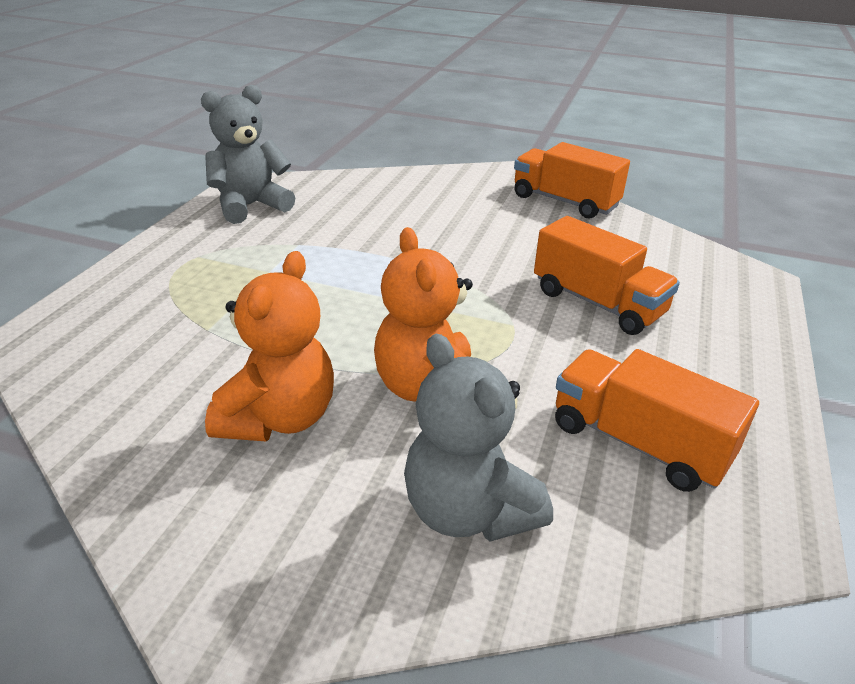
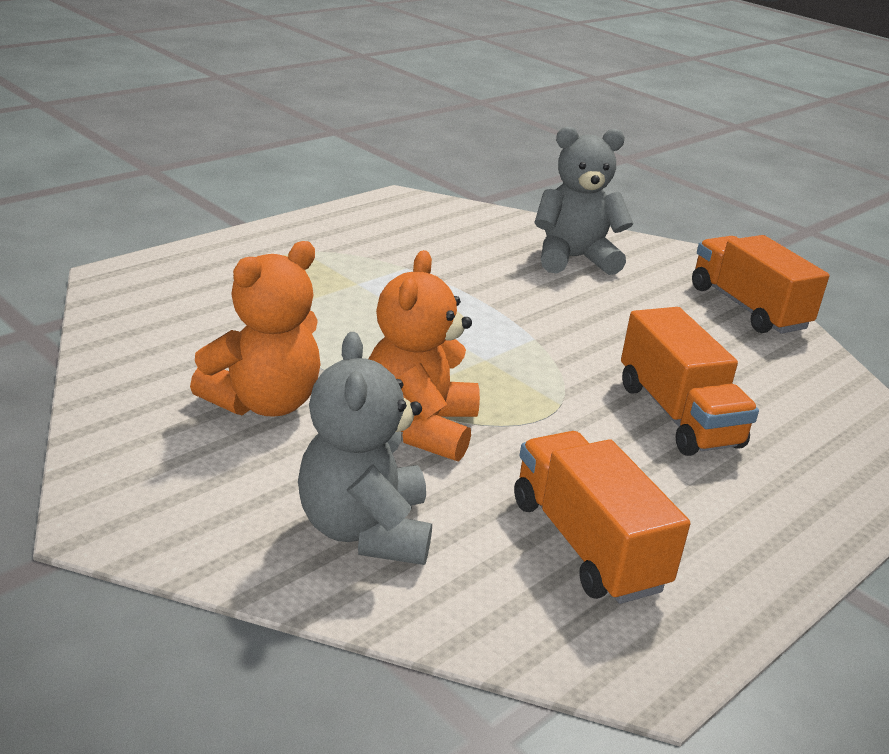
camera: 25 degrees right, 5 degrees down
grey teddy bear [201,85,295,224] -> grey teddy bear moved to [534,126,633,275]

